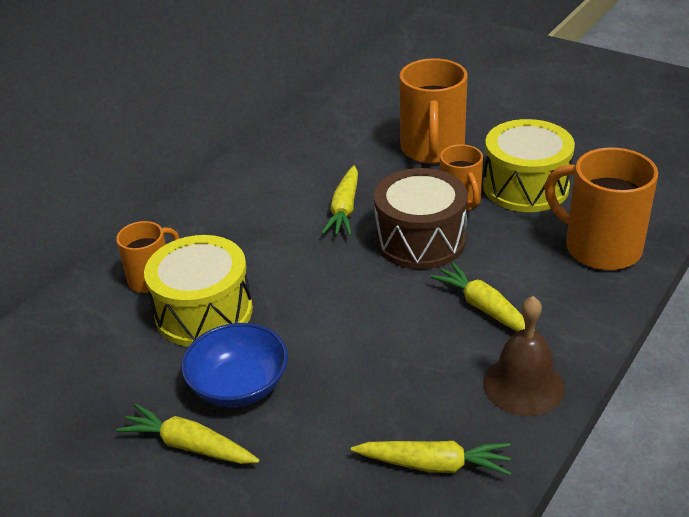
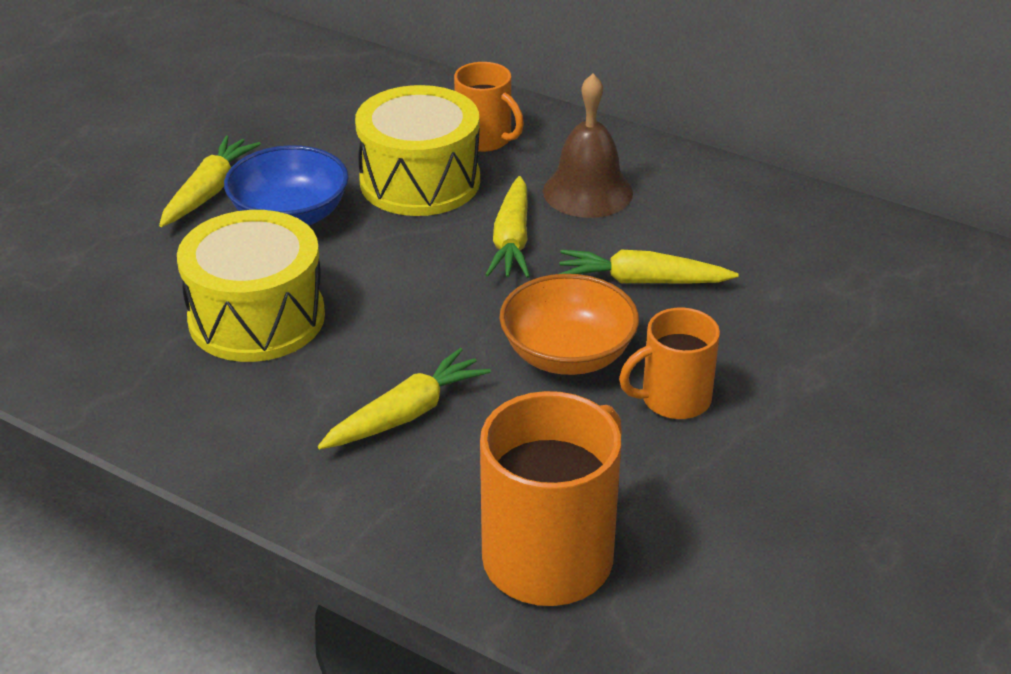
camera: 85 degrees right, 0 degrees up
yellow carrot [351,441,511,475] -> yellow carrot moved to [486,176,530,278]
brown drum [374,168,468,269] -> orange bowl [499,274,639,375]
orange mug [399,58,468,164] -> none
yellow drum [483,119,575,212] -> yellow drum moved to [177,210,325,362]
brown bell [483,296,565,416] -> brown bell moved to [543,74,633,218]

